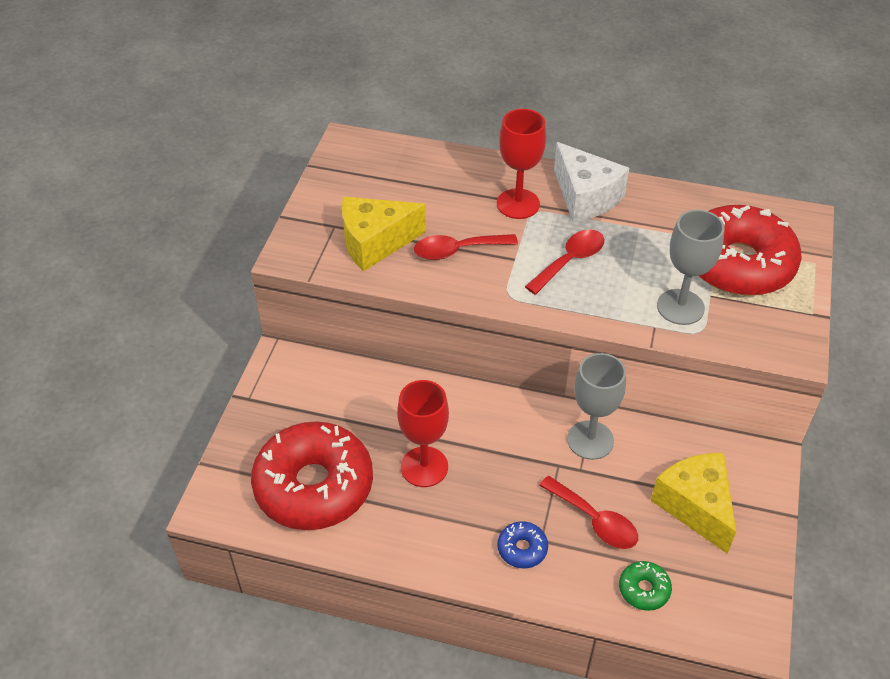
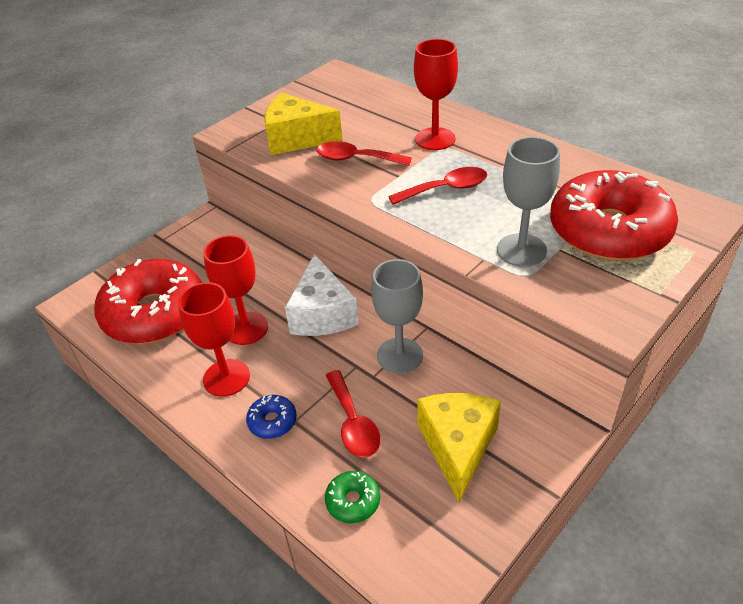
camera: 30 degrees right, 5 degrees down
white cheese [554,142,629,222] -> white cheese moved to [285,254,359,336]
none -> red goblet [178,282,250,397]

